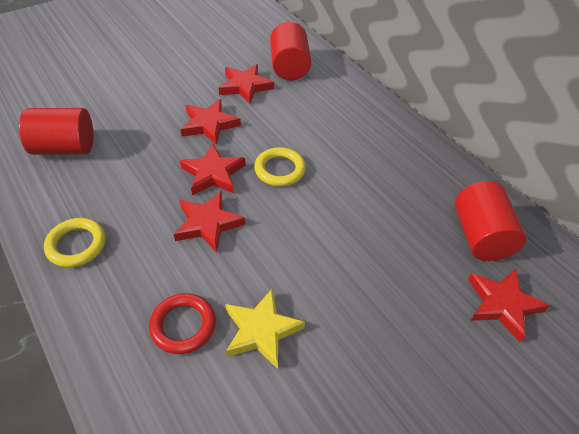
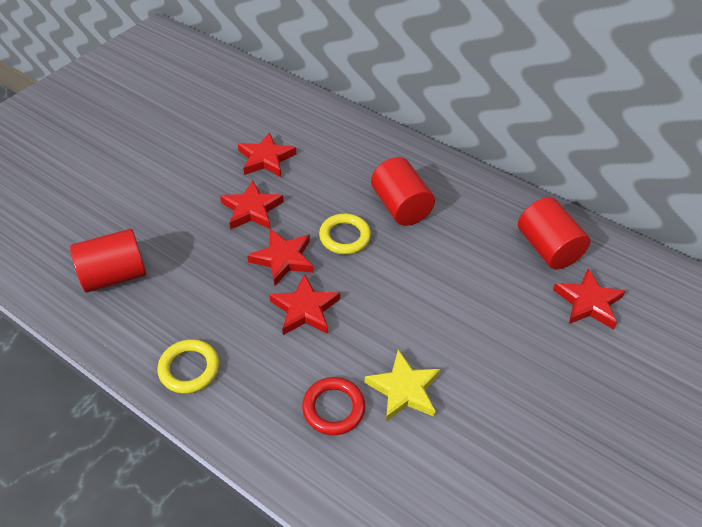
camera: 20 degrees left, 0 degrees up
red cylinder [270,22,311,80] -> red cylinder moved to [371,157,435,226]

